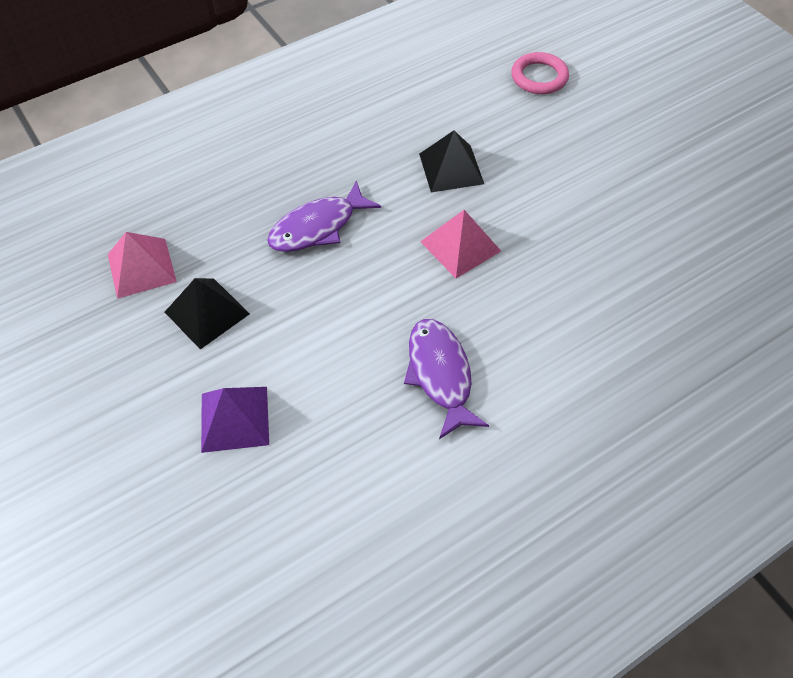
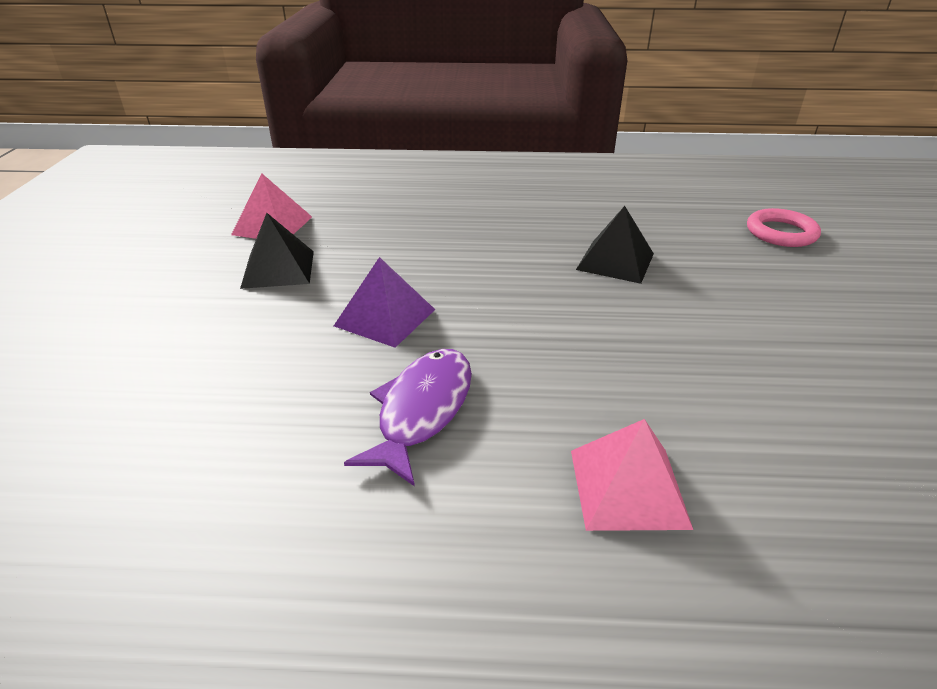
camera: 35 degrees right, 20 degrees down
purple pyramid [201,387,269,453] -> purple pyramid moved to [334,257,435,348]
purple fish [267,181,381,252] -> none
pink pyramid [420,210,501,278] -> pink pyramid moved to [571,419,693,531]

